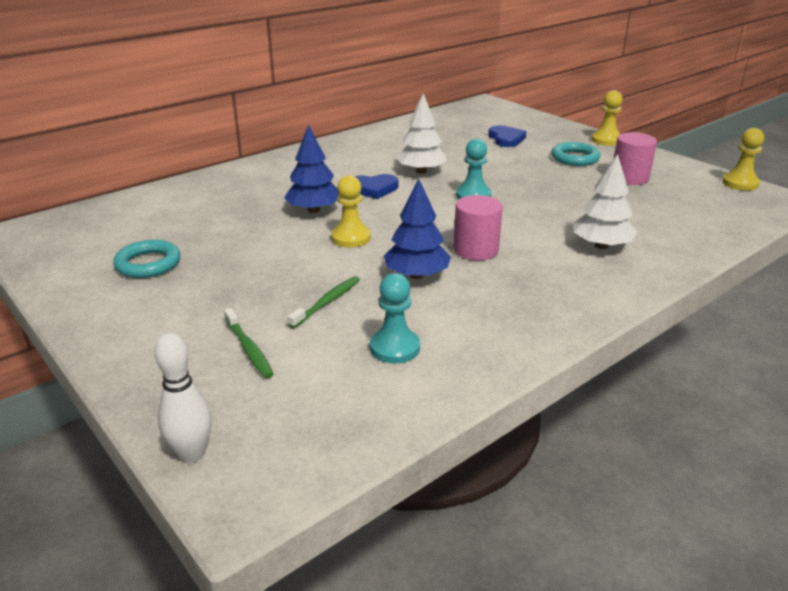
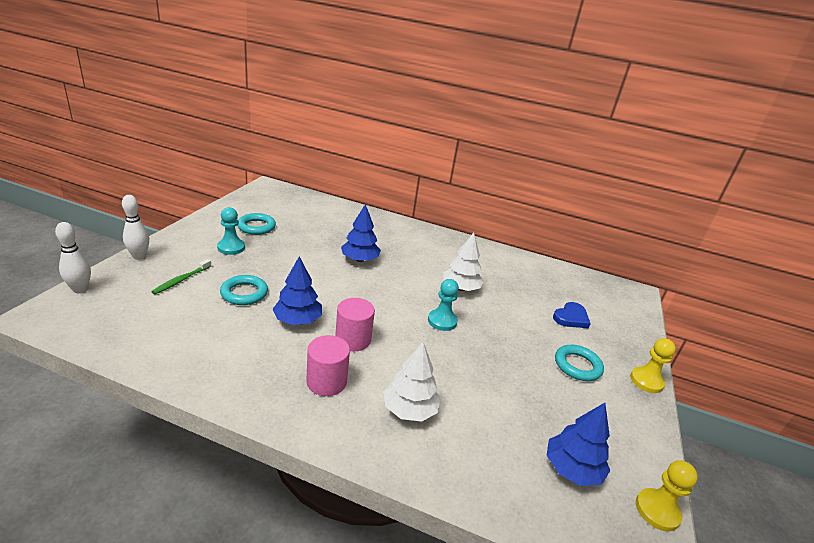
camera: 55 degrees right, 0 degrees up
green toothbrush [287,276,360,328] -> turquoise ring [220,275,268,305]
yellow pawn [331,175,371,248] -> none
blue heart [354,174,398,199] -> none
turquoise pawn [370,273,420,363] -> turquoise pawn moved to [217,207,245,255]
pink cylinder [614,132,657,185] -> pink cylinder moved to [306,335,350,396]
none -> white bowling pin [122,195,149,260]
none -> blue tree [547,403,610,486]

